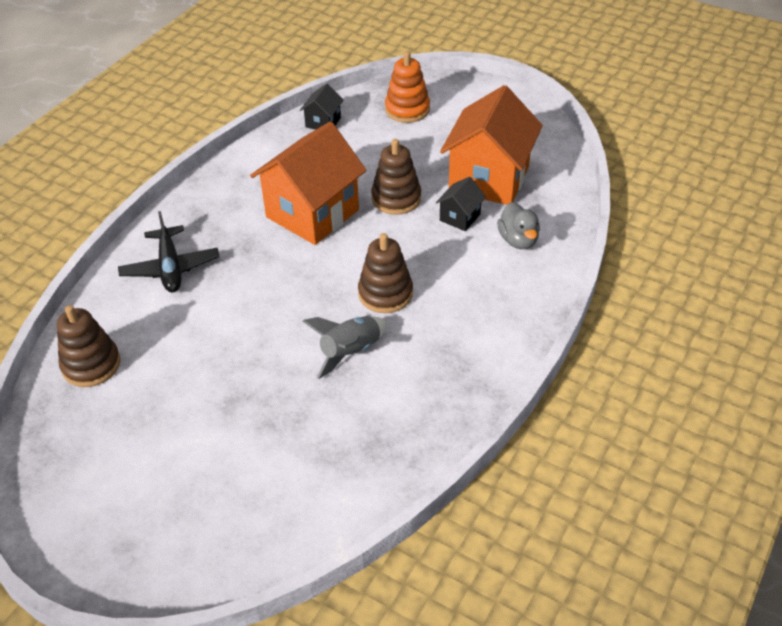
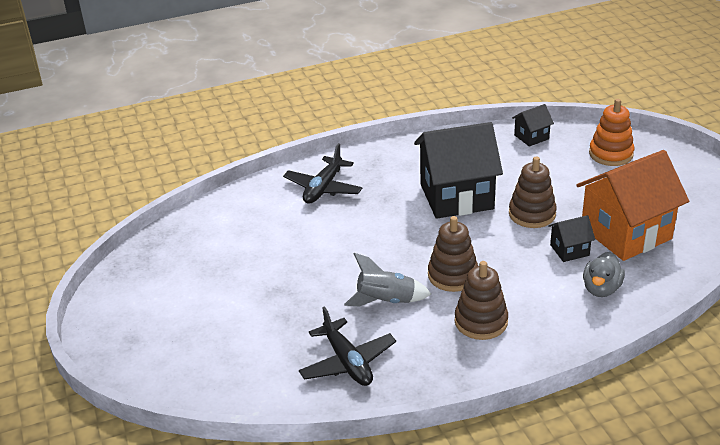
camera: 40 degrees right, 10 degrees down
brown stacking toy [57,305,121,387] -> brown stacking toy moved to [455,261,508,340]
orange house [250,122,367,245] -> black house [414,122,503,219]
none -> black plane [299,306,396,386]

